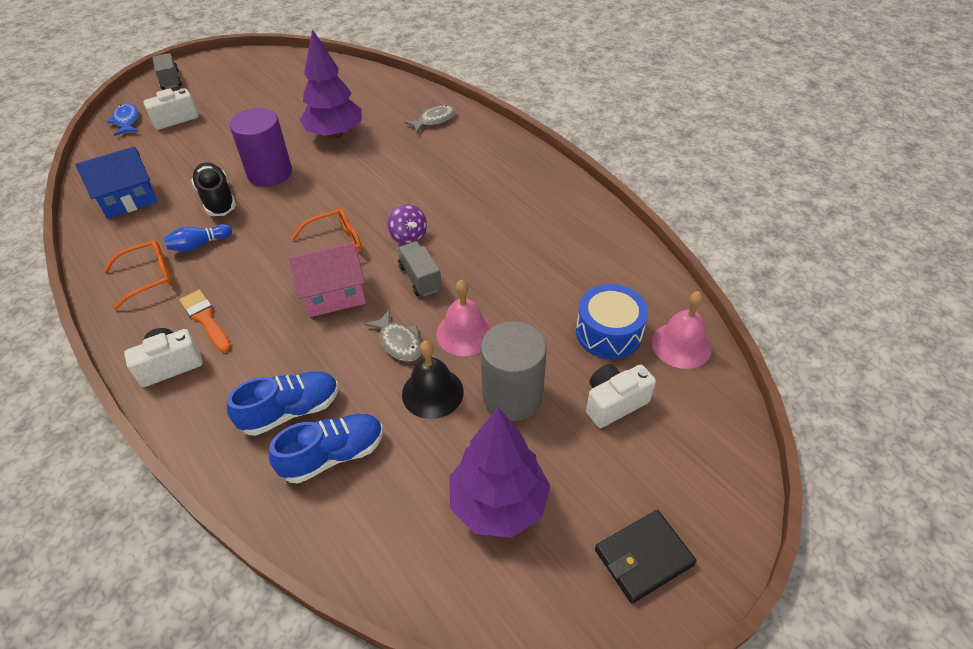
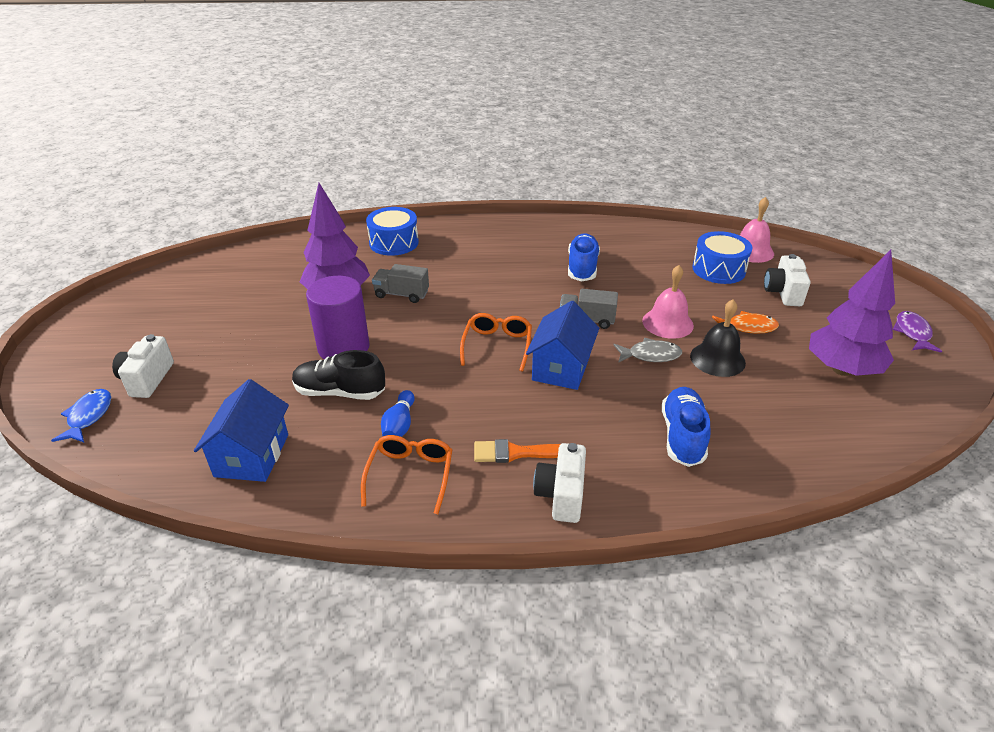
camera: 55 degrees left, 10 degrees down
blue fish [107,104,139,136] -> blue fish turned 75 degrees clockwise [51,389,111,442]
grey truck [152,53,182,90] -> grey truck moved to [372,264,429,303]
blue shoe [269,414,383,484] -> blue shoe moved to [568,233,600,282]
pink house [288,242,366,317] -> blue house [526,301,599,390]
purple spinning top [388,204,427,245] -> none
grey fish [405,105,456,133] -> blue drum [366,207,419,256]
grey cylinder [481,321,547,421] -> orange fish [712,311,779,334]
black wallet [595,510,697,603] -> purple fish [893,311,942,353]

